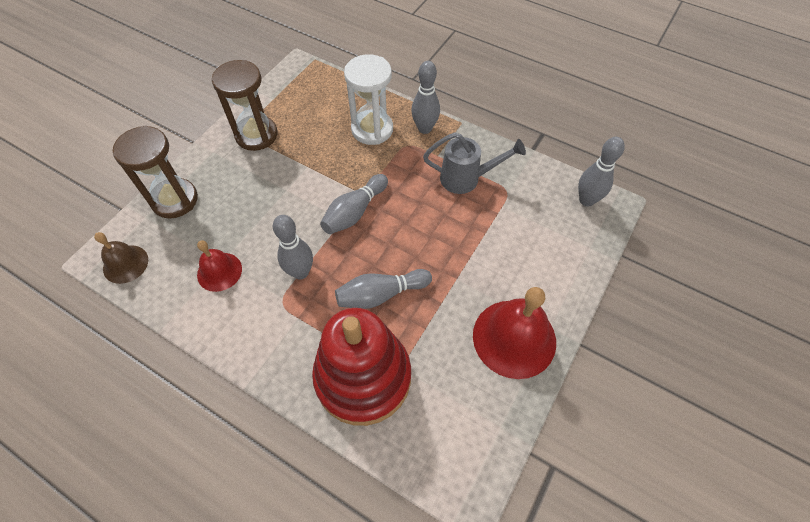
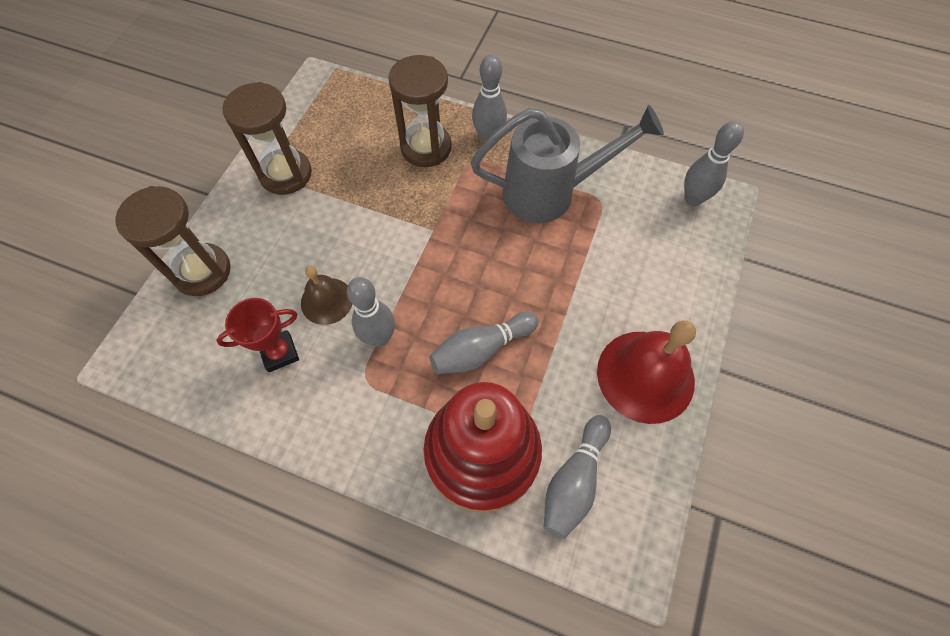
camera: 10 degrees left, 5 degrees up
brown bell [94,232,148,284] -> brown bell moved to [301,266,352,325]
red bell [197,240,242,292] -> red trophy [216,298,299,372]
grey bowling pin [320,174,388,234] -> grey bowling pin moved to [543,415,611,539]
white hourglass [344,54,393,145] -> brown hourglass [388,55,452,167]
grey watering can [423,132,526,194] -> grey watering can [471,105,664,223], size x1.51

